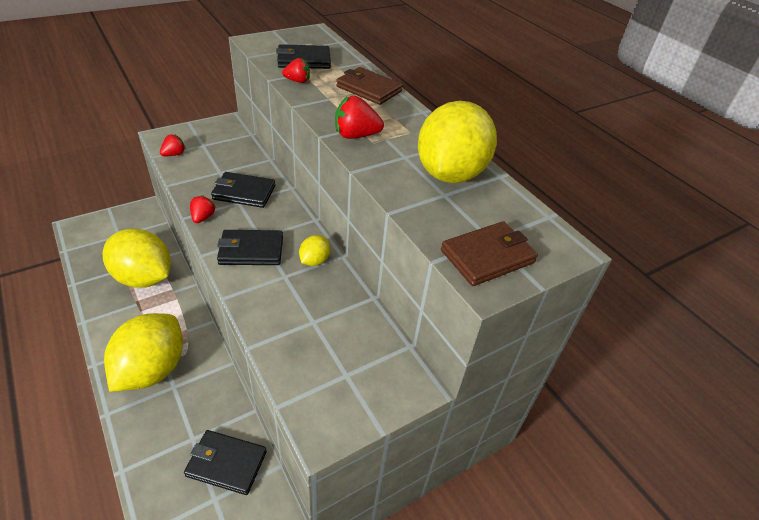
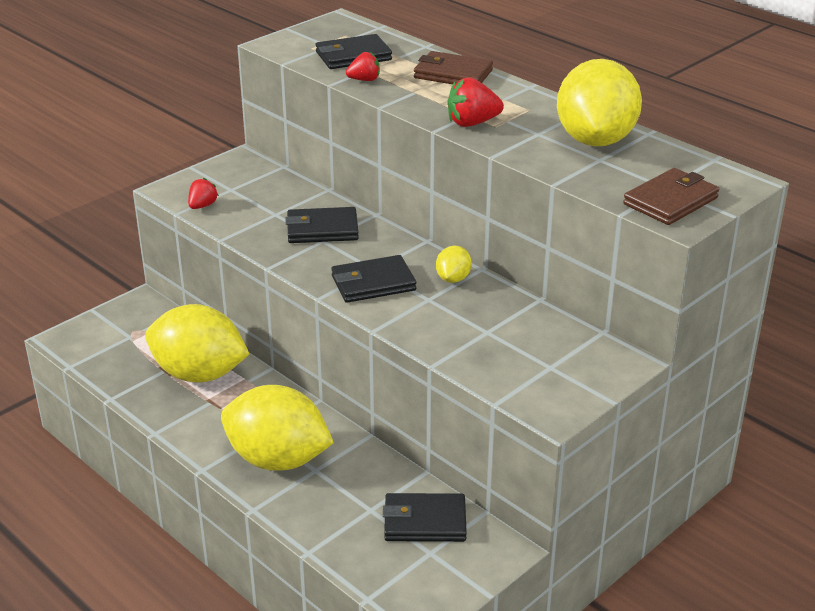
camera: 10 degrees left, 10 degrees down
yellow lemon [104,313,183,392] -> yellow lemon turned 75 degrees counterclockwise [221,385,334,471]
red strawberry [190,195,216,223] -> none

